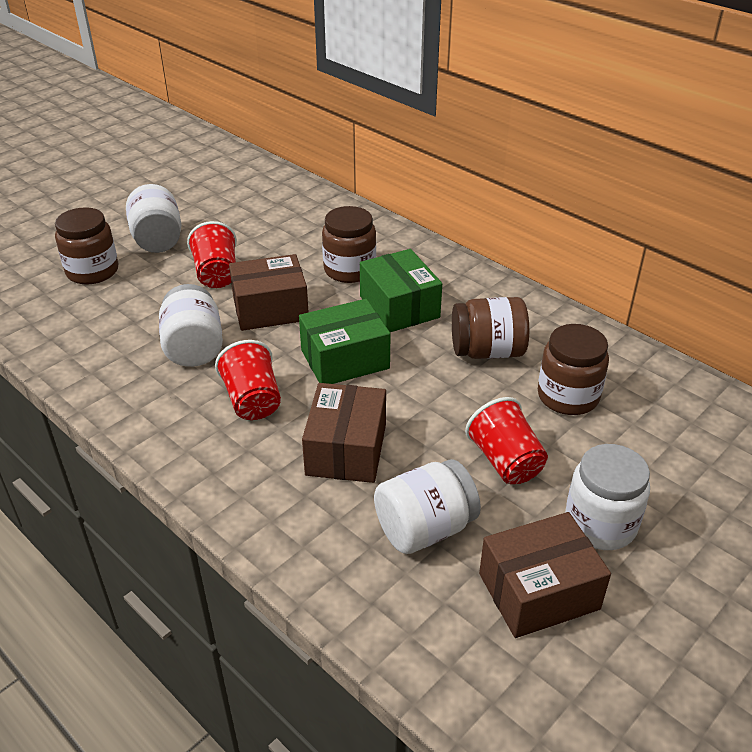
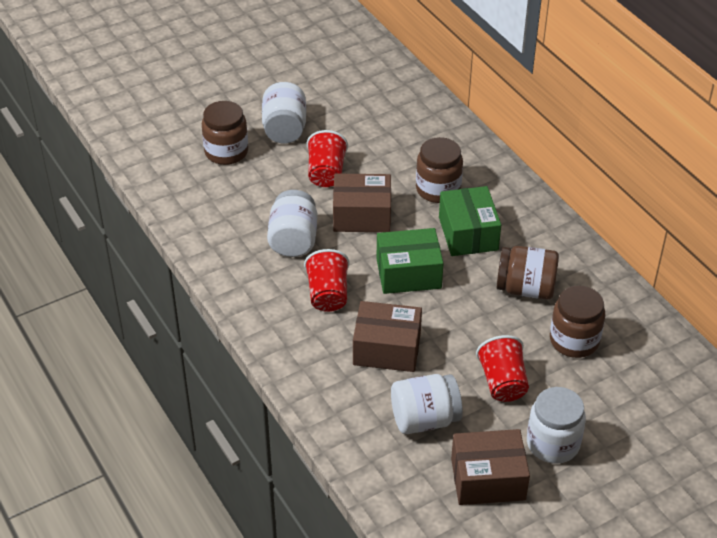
camera: 15 degrees right, 5 degrees up
brown box [302,383,386,483] -> brown box turned 75 degrees clockwise [353,301,422,372]

